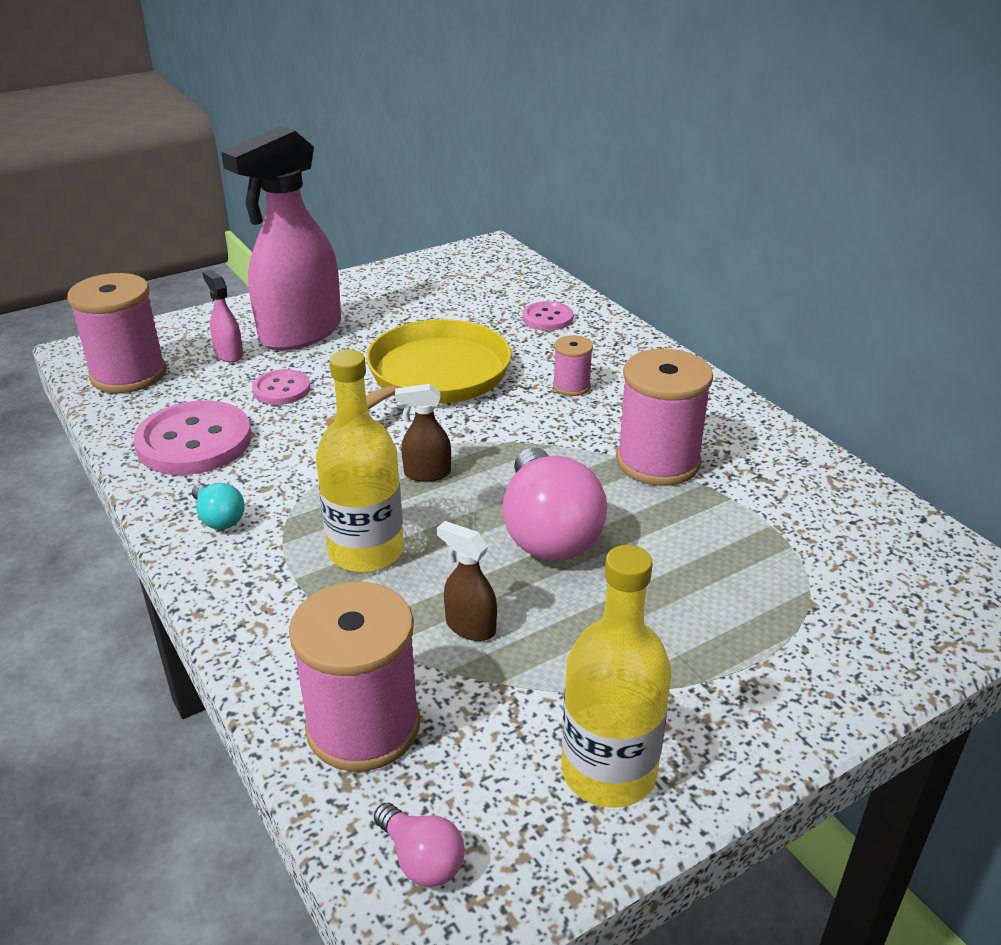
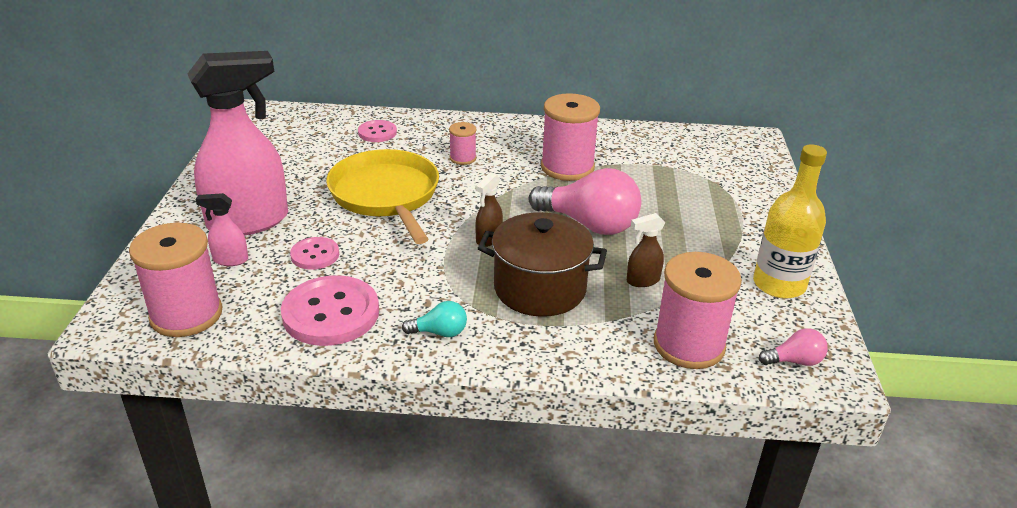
camera: 55 degrees left, 0 degrees up
pink spray bottle [221,126,341,350] -> pink spray bottle turned 105 degrees counterclockwise [187,51,288,236]
yellow bottle [316,350,404,572] -> brown pot [478,212,607,317]

